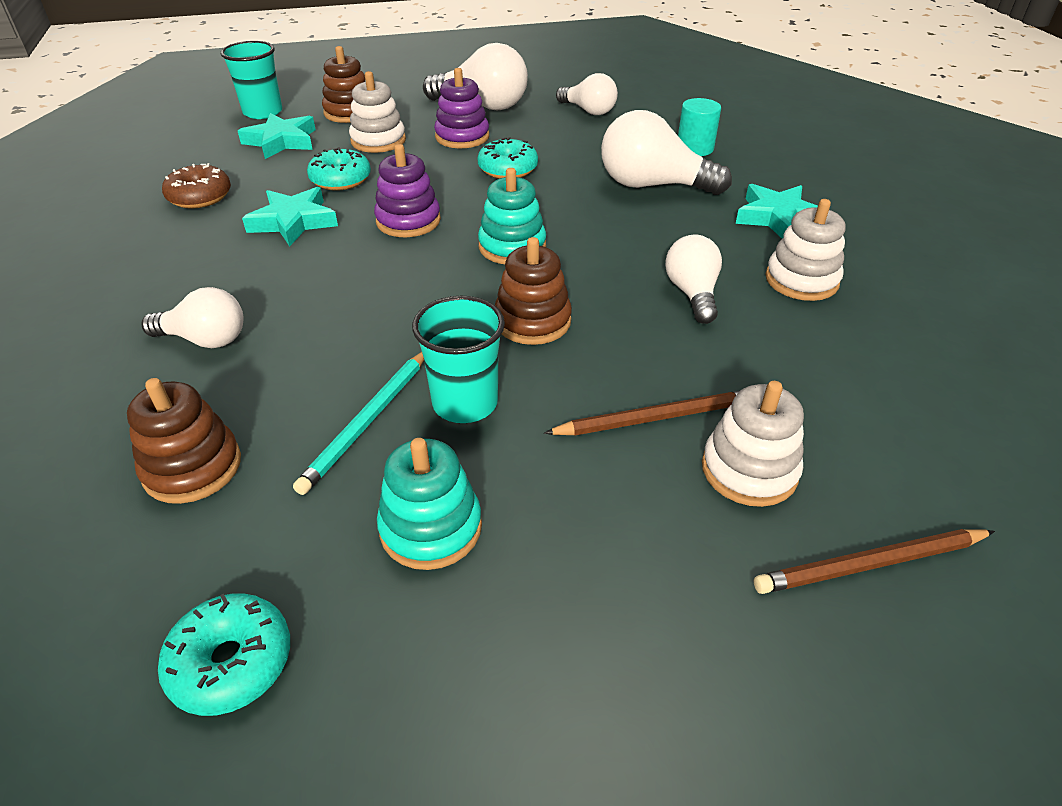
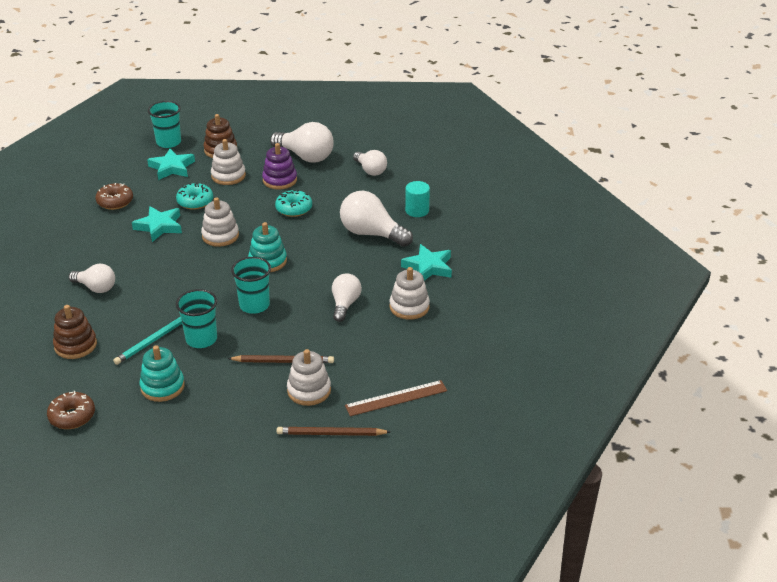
camera: 15 degrees right, 5 degrees down
turquoise donut [158,593,290,716] -> brown donut [47,391,95,429]
purple stacking toy [374,144,441,237] -> white stacking toy [201,197,239,247]
brown stacking toy [495,237,572,345] -> turquoise cup [231,257,271,314]
none -> brown ruler [345,380,447,416]

